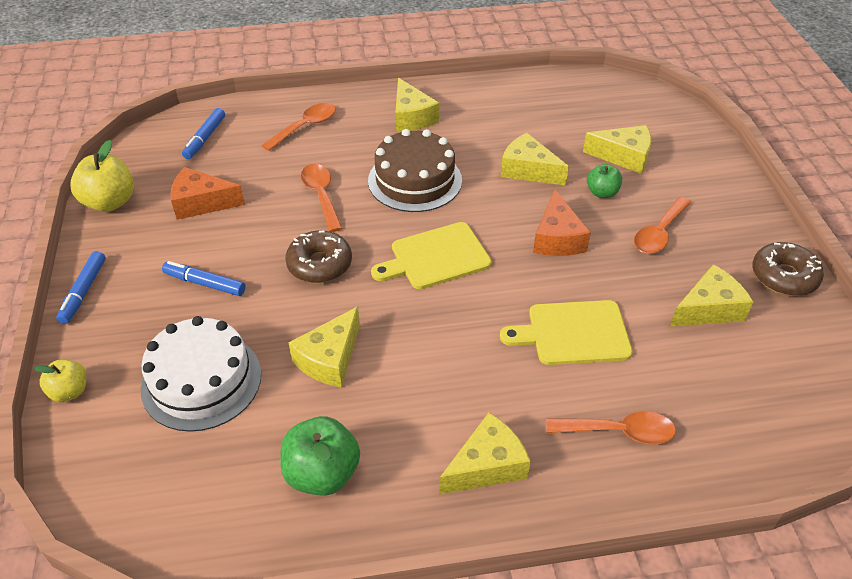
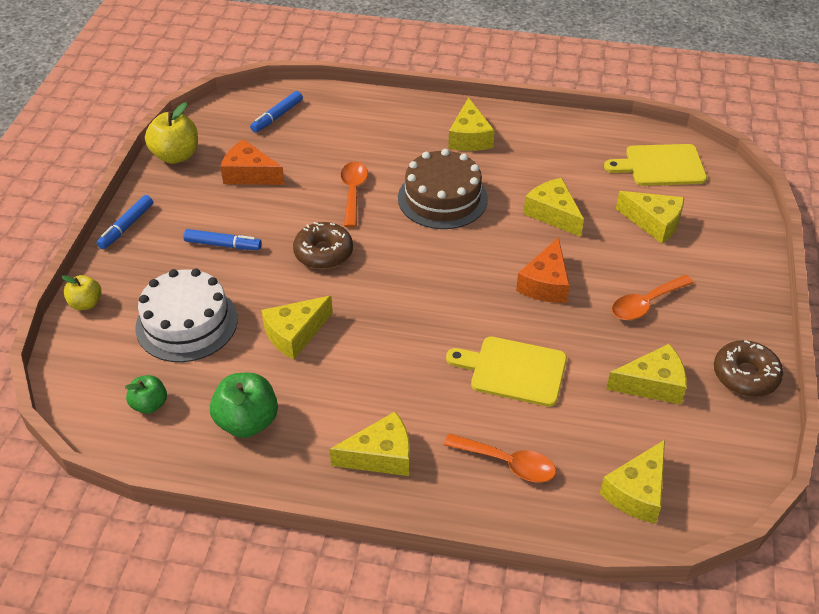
camera: 20 degrees right, 0 degrees up
blue marker [162,261,246,296] -> blue marker turned 150 degrees clockwise [183,229,262,250]
orange spoon [261,103,336,151] -> none
yellow cutting board [371,222,491,289] -> yellow cutting board moved to [604,144,707,186]
green apple [587,164,622,198] -> green apple moved to [125,375,167,414]
none -> yellow cheese [600,440,665,524]

